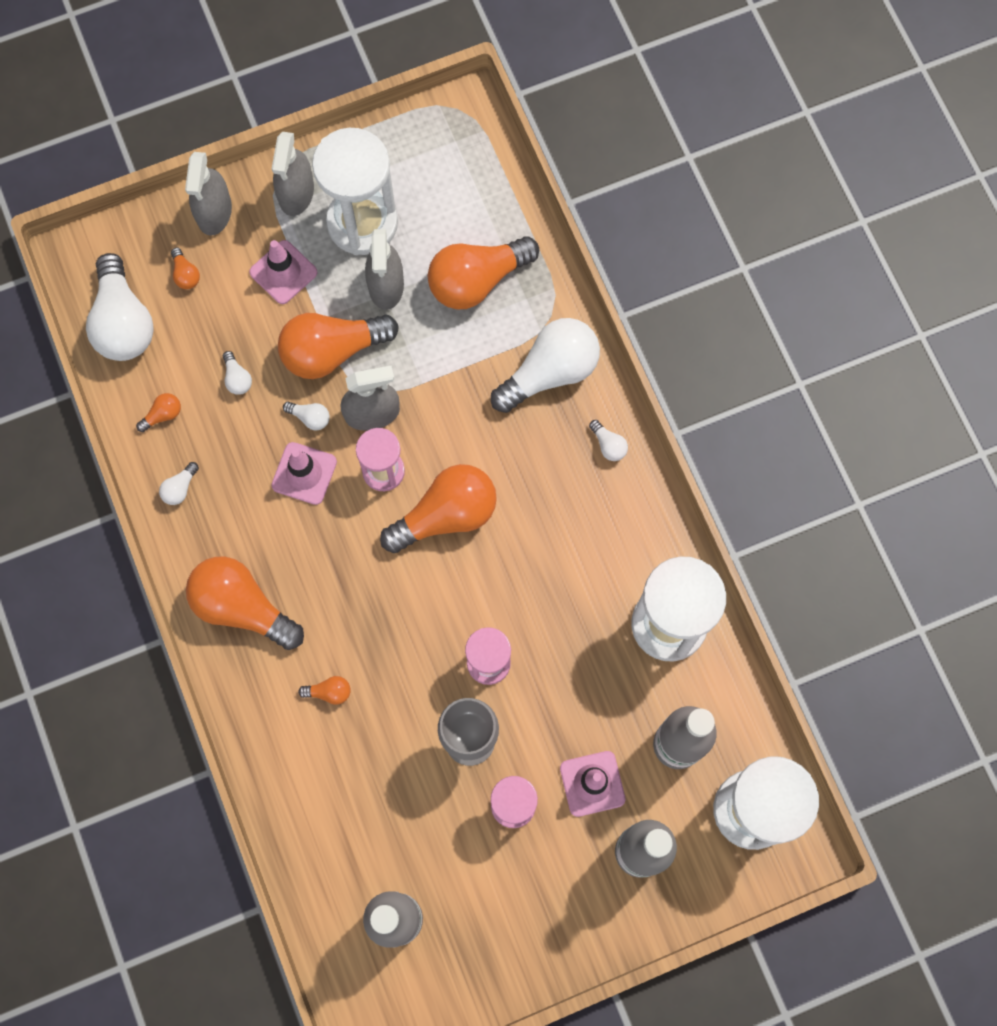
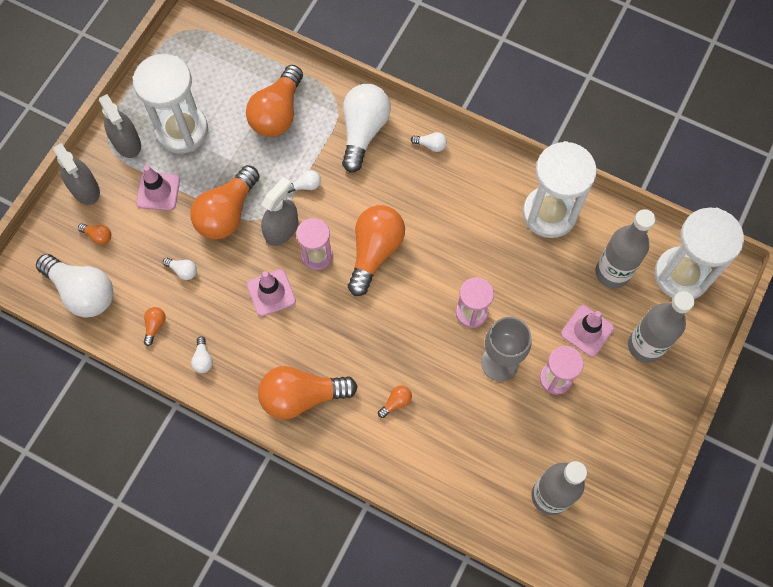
camera: 40 degrees left, 5 degrees down
white light bulb [283,402,330,430] -> white light bulb moved to [288,170,321,193]
grey spray bottle [365,229,404,310] -> none

